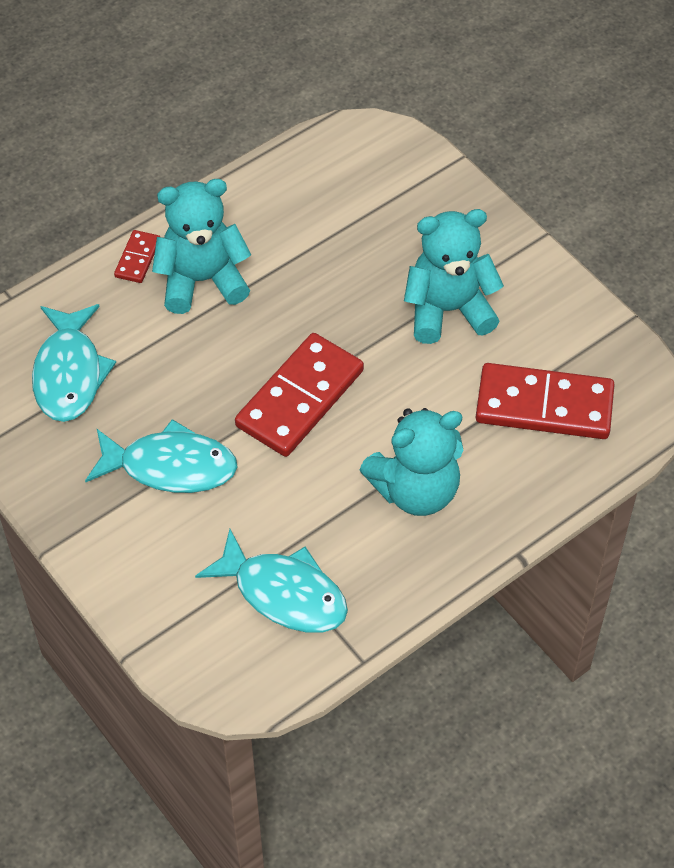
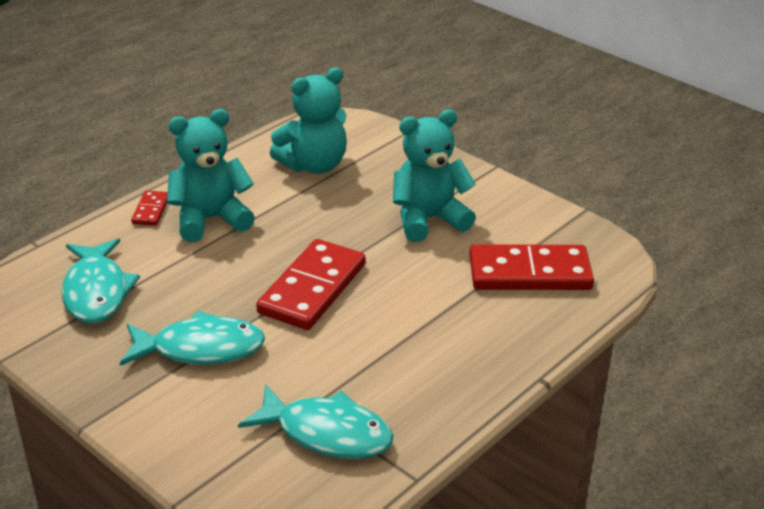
camera: 10 degrees left, 20 degrees down
turquoise teddy bear [360,408,463,516] -> turquoise teddy bear moved to [270,67,347,174]

